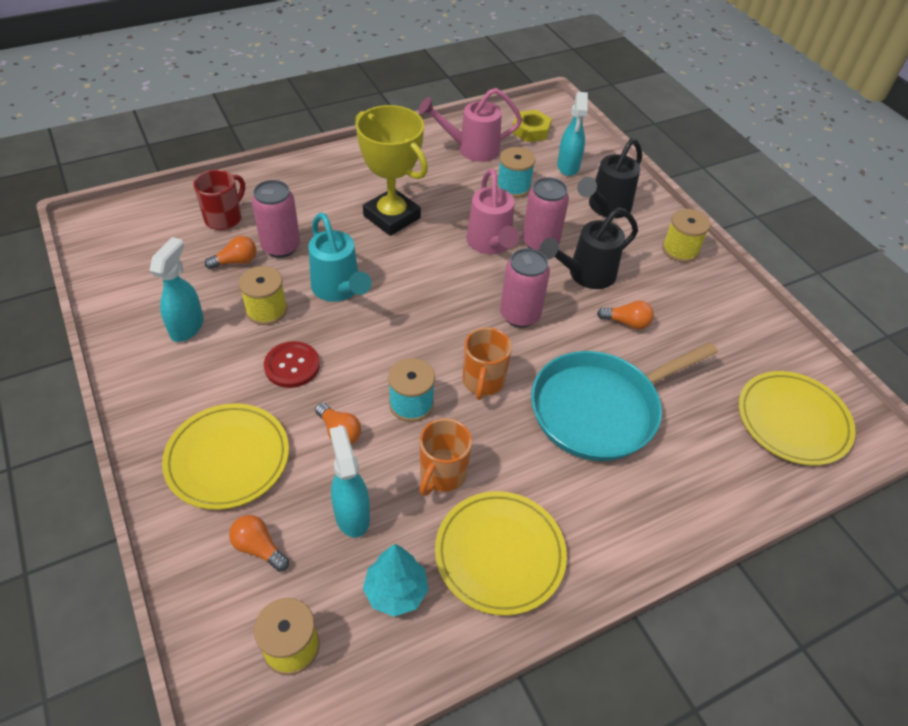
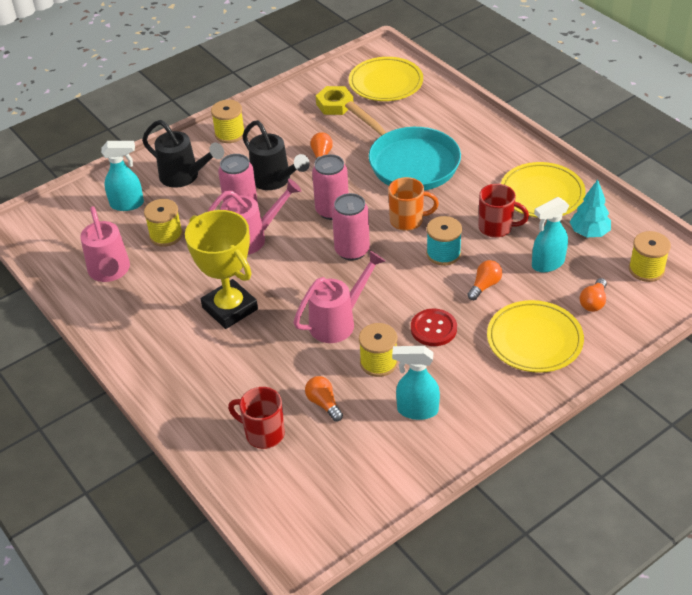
camera: 95 degrees left, 5 degrees down
pink can [252,180,300,258] -> pink can moved to [332,193,370,261]
turquoise watering can [308,213,371,302] -> pink watering can [294,250,386,343]
yellow trophy [355,105,428,236] -> yellow trophy turned 75 degrees counterclockwise [185,210,258,329]
orange mug [420,418,472,496] -> red mug [478,184,529,238]
turquoise spool [497,147,536,198] -> yellow spool [144,199,183,247]
yellow nut [512,110,552,142] -> yellow nut moved to [316,86,353,115]

